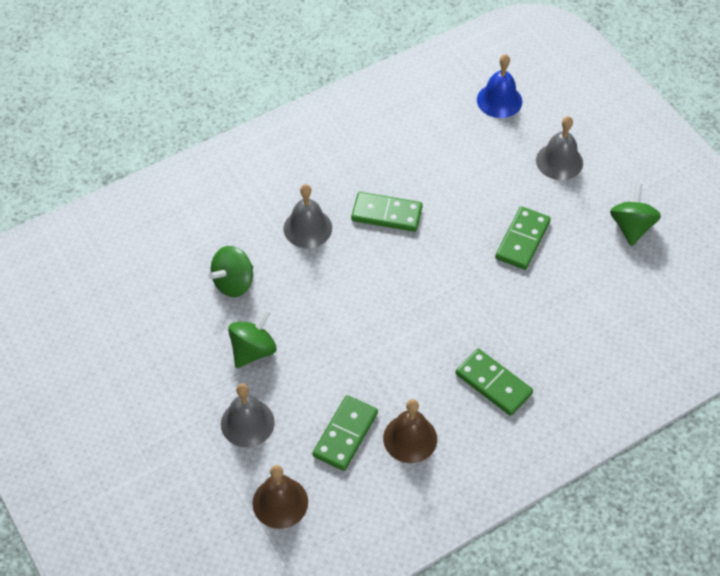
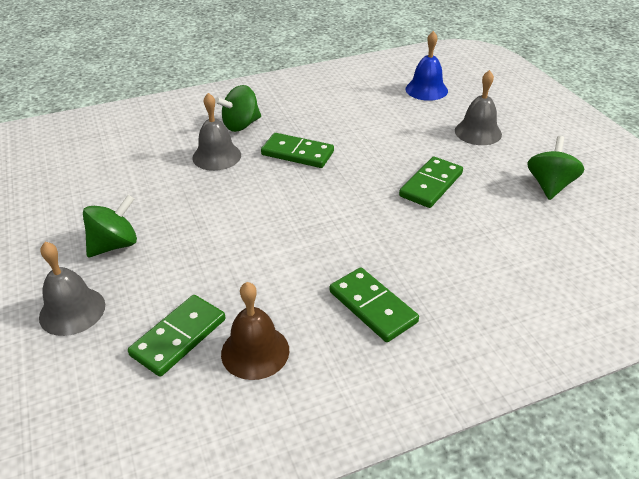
camera: 10 degrees right, 15 degrees down
green spinning top [209,246,253,297] -> green spinning top moved to [215,85,261,132]
brown bell [252,465,308,529] -> none

